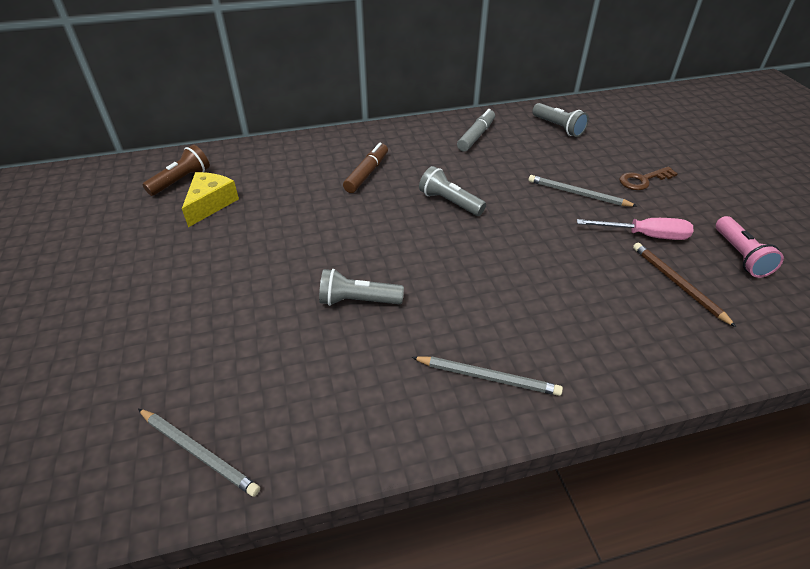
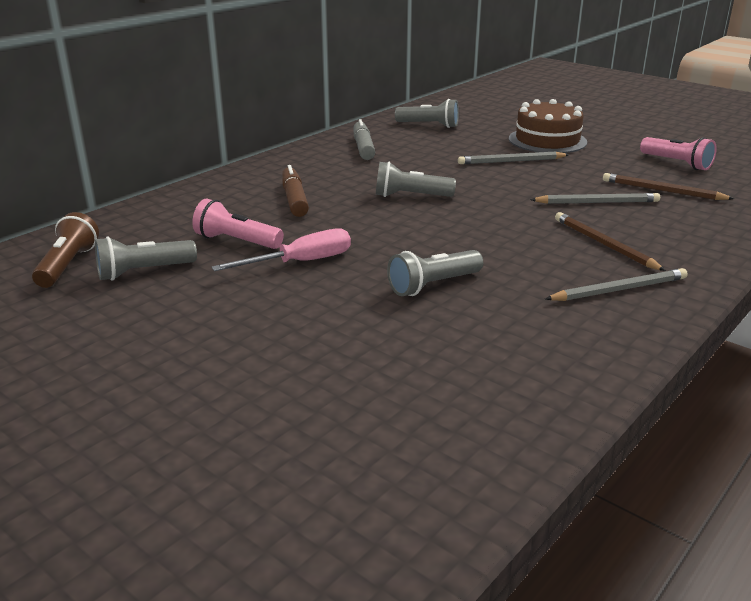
camera: 35 degrees left, 15 degrees down
grey pencil [138,409,260,497] -> grey pencil moved to [530,193,660,204]
yellow cheese [182,172,239,227] -> grey flashlight [95,236,197,281]
pink screwdriver [577,218,693,240] -> pink screwdriver moved to [212,228,351,271]
brown key [619,167,678,190] -> brown cake [509,99,587,153]
none -> pink flashlight [192,199,284,249]
none -> brown pencil [555,212,666,271]

